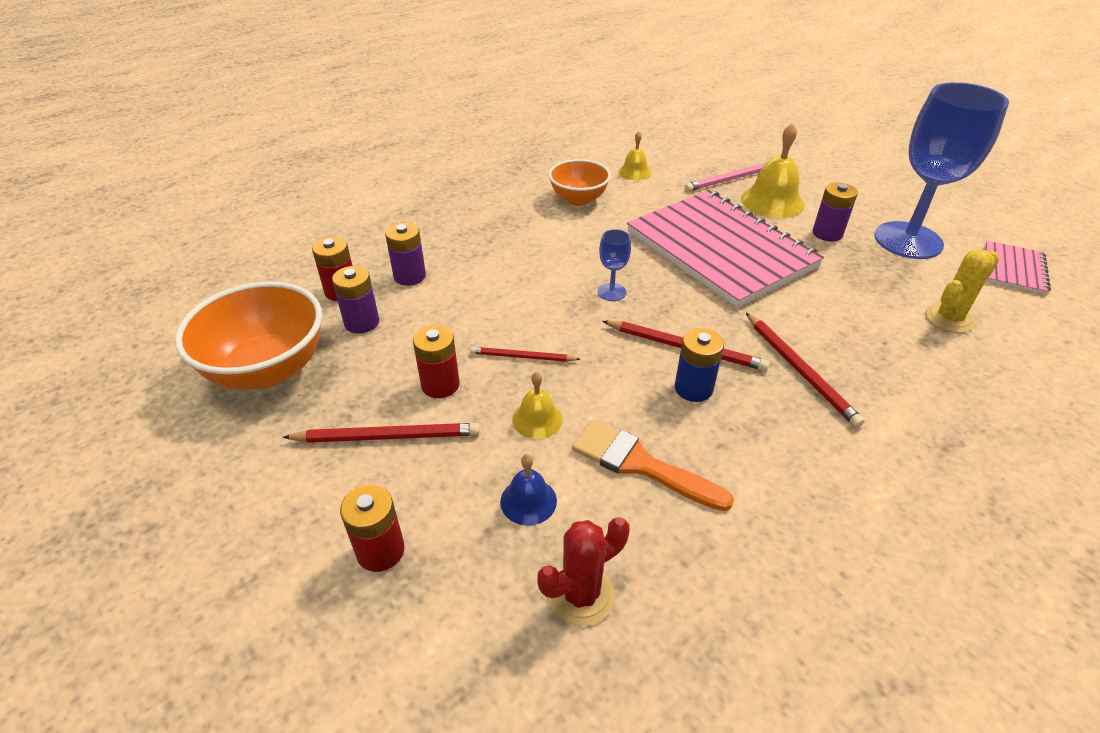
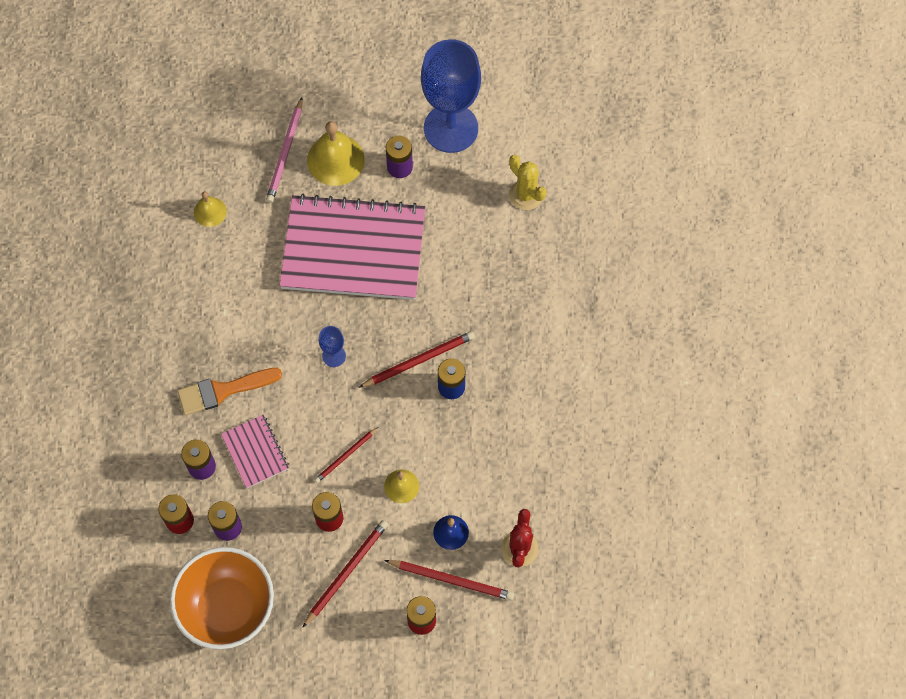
camera: 50 degrees left, 25 degrees up
orange bowl [548,159,611,206] -> none
orange brush [572,420,734,511] -> orange brush moved to [177,368,282,415]
red pencil [746,313,865,428] -> red pencil moved to [384,560,514,600]
yellow cactus [925,249,999,333] -> yellow cactus turned 45 degrees counterclockwise [509,155,547,210]
pink notebook [985,241,1051,295] -> pink notebook moved to [221,415,289,488]

